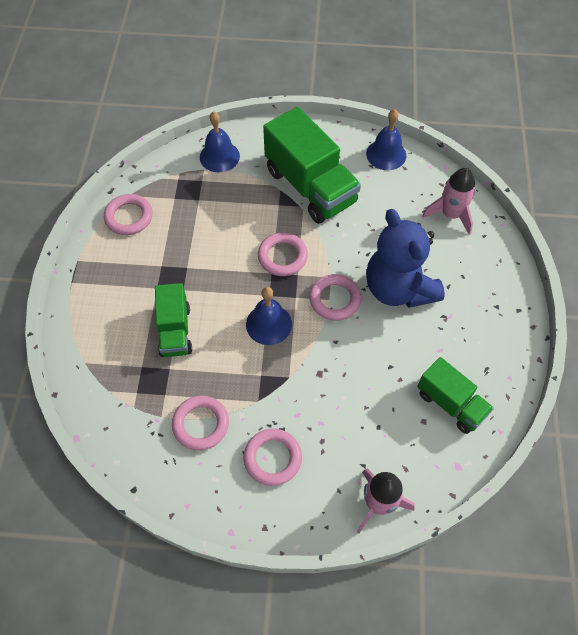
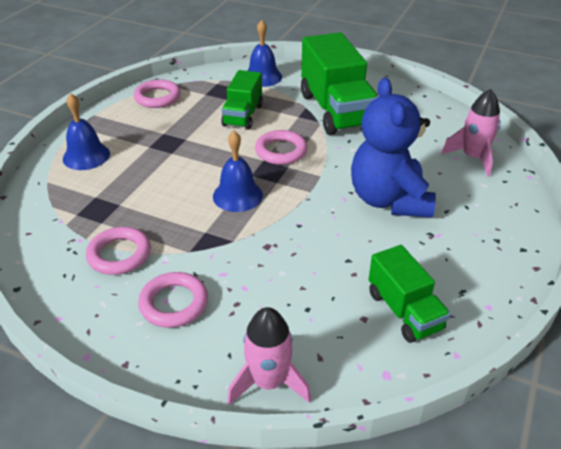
camera: 20 degrees right, 20 degrees down
green truck [155,283,192,357] -> green truck moved to [221,70,263,130]
pink ring [309,274,361,321] -> none
blue bell [366,109,406,170] -> blue bell moved to [63,93,110,170]

